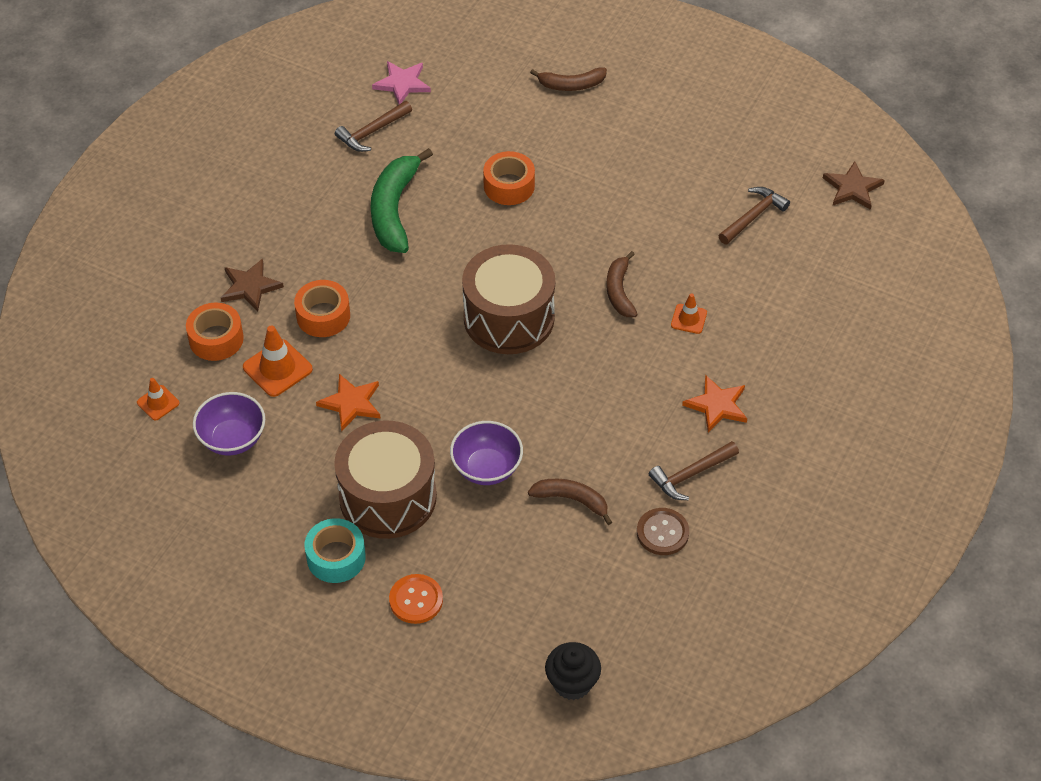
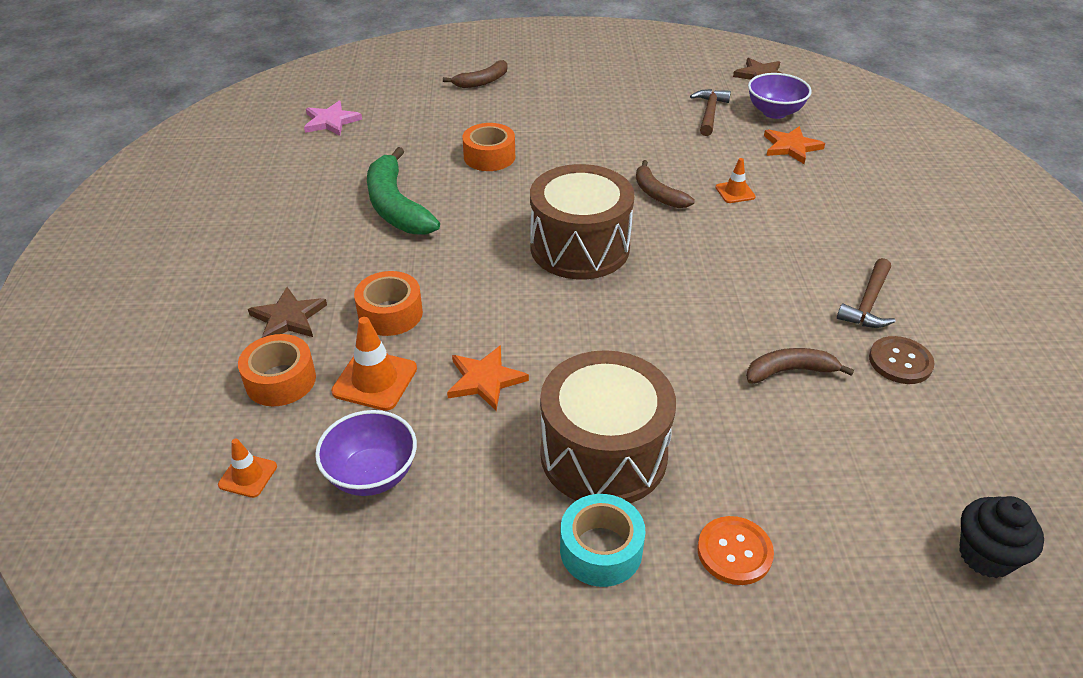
camera: 30 degrees left, 10 degrees down
brown hammer [335,101,412,152] -> none
purple bowl [450,421,523,485] -> purple bowl moved to [748,73,812,119]
orange star [682,375,747,432] -> orange star moved to [764,126,825,164]

